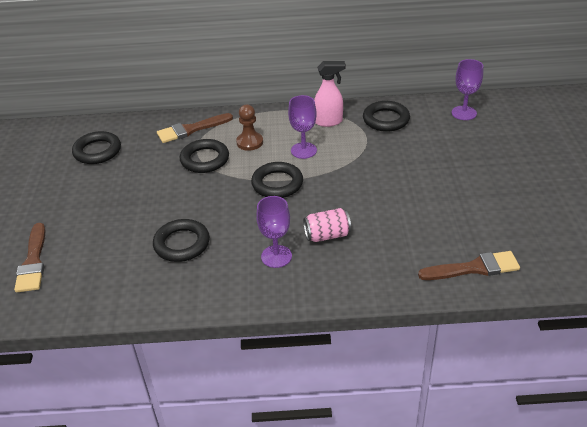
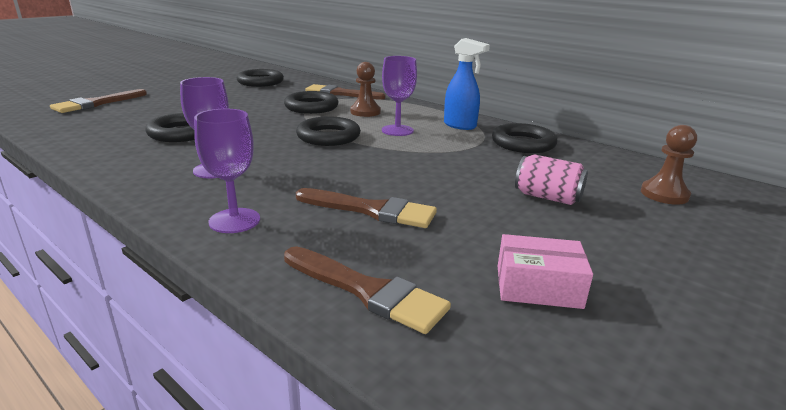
camera: 40 degrees right, 15 degrees down
pink can [303,208,351,242] -> pink can moved to [515,154,588,205]
pink spray bottle [314,61,346,127] -> blue spray bottle [444,38,490,130]
purple goblet [451,59,483,120] -> purple goblet moved to [194,109,260,233]
none -> brown brush [296,188,437,228]
none -> pink box [498,234,593,309]
none -> brown pawn [641,125,697,205]

